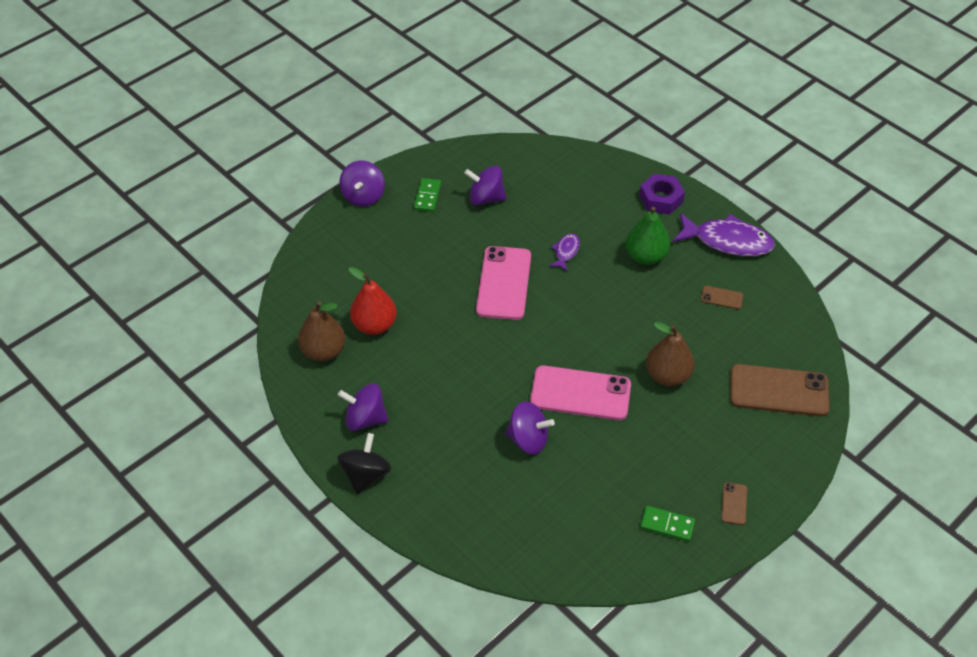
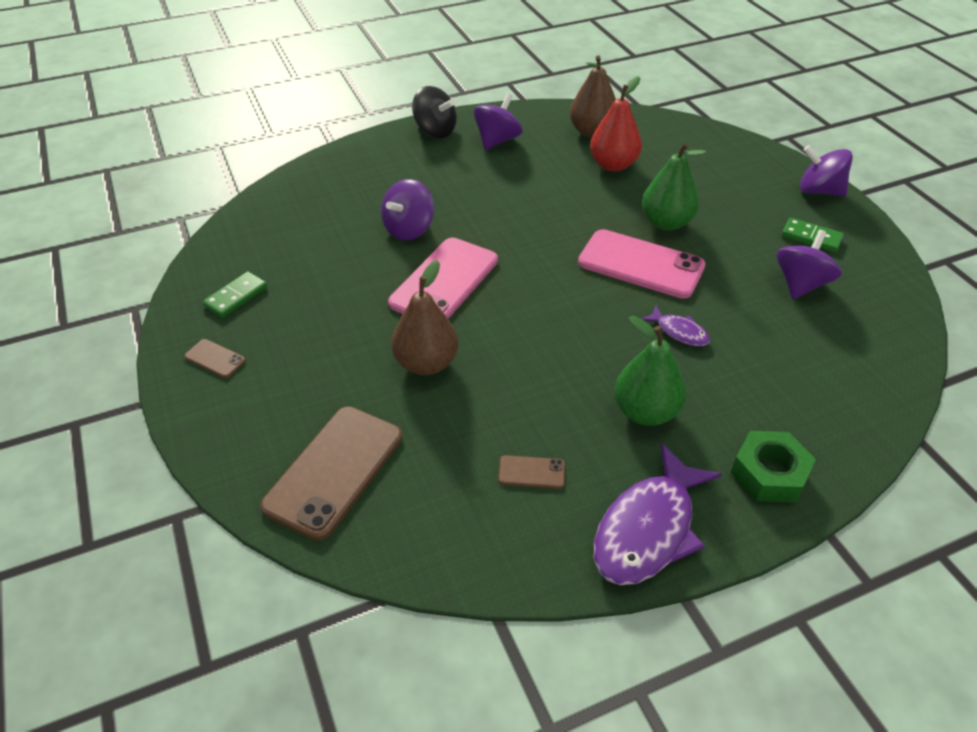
camera: 110 degrees right, 5 degrees down
purple nut [639,174,685,215] -> green nut [731,431,816,503]
brown phone [701,286,743,309] -> brown phone turned 60 degrees clockwise [498,455,565,489]
none -> green pear [642,142,706,231]

